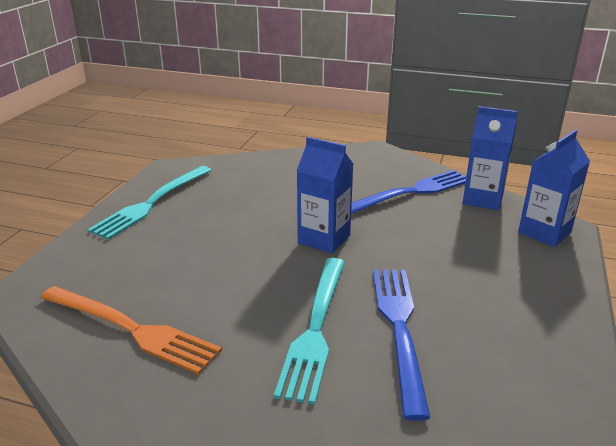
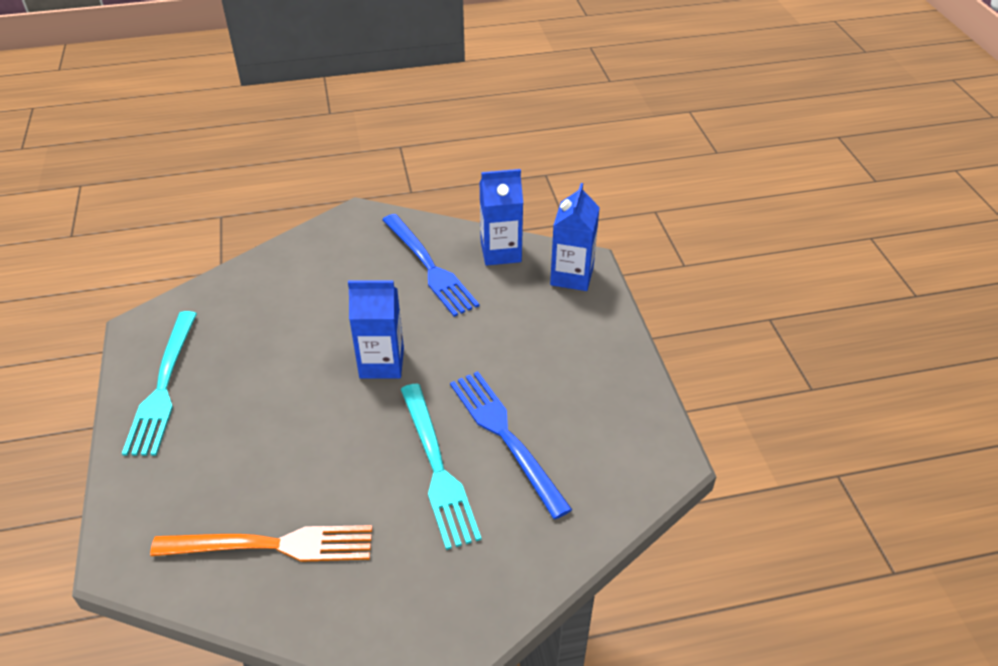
camera: 30 degrees left, 15 degrees up
blue fork [351,170,466,214] -> blue fork turned 120 degrees clockwise [382,214,479,317]

